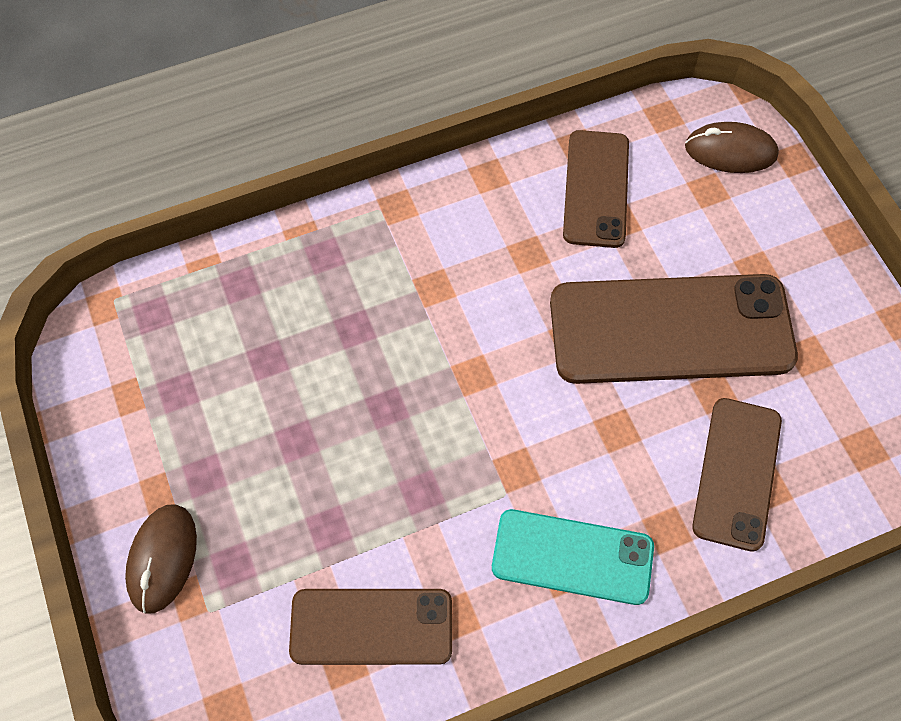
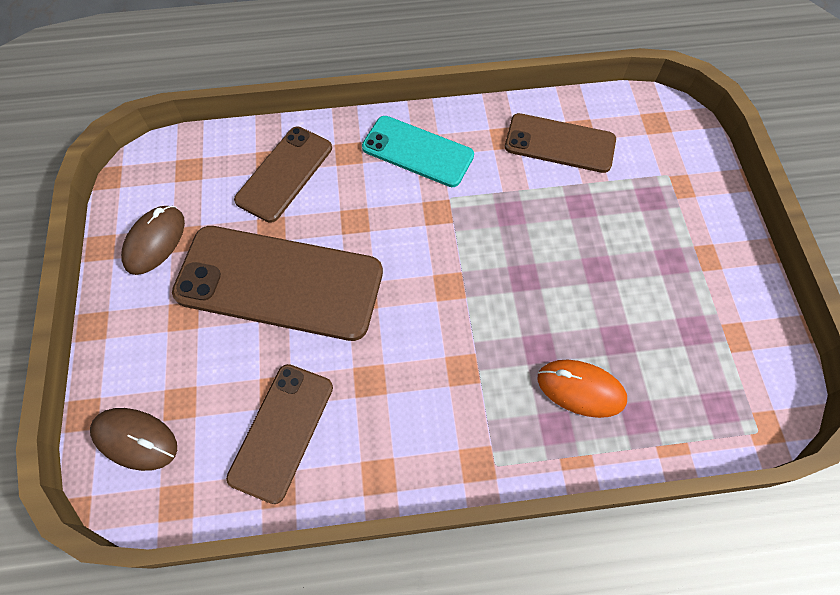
camera: 165 degrees left, 0 degrees up
brown mouse [125,504,197,614] -> brown mouse moved to [121,206,185,275]
none -> orange mouse [537,360,627,418]

